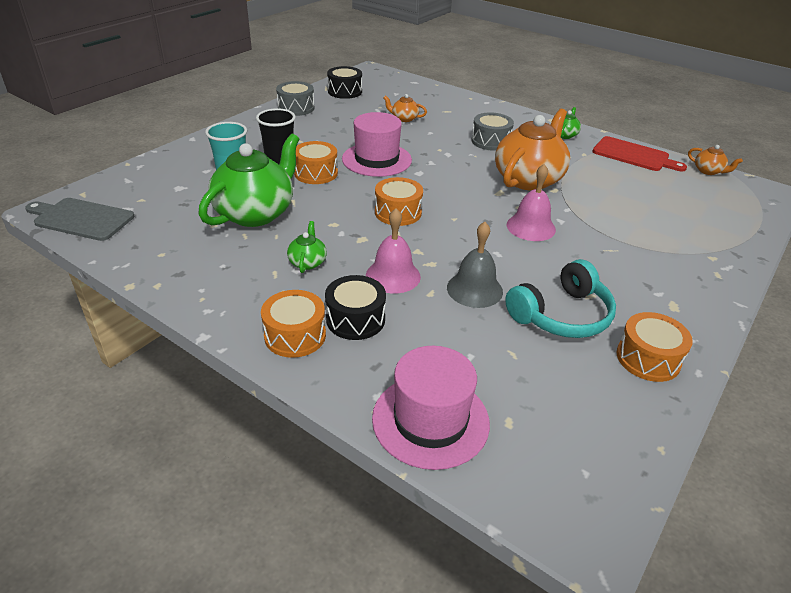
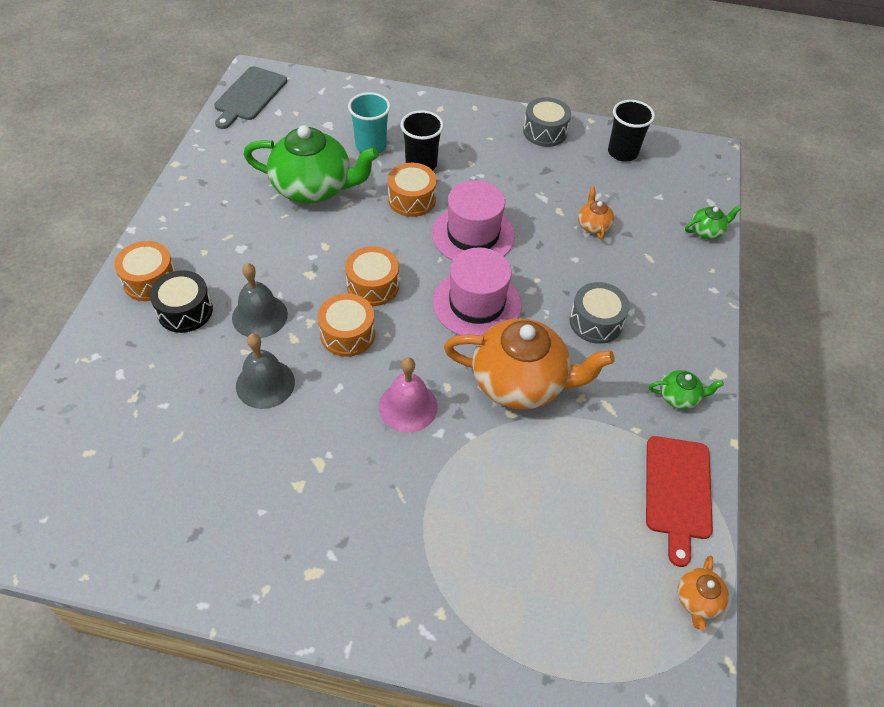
camera: 65 degrees right, 15 degrees up
grey cutting board [25,198,134,241] -> grey cutting board turned 150 degrees counterclockwise [214,66,287,129]
green teapot [287,221,327,273] -> green teapot moved to [685,205,742,239]
black drum [327,66,362,99] -> black cup [608,100,655,162]
pink bell [366,208,421,293] -> grey bell [232,263,288,338]
pink hat [372,346,490,470] -> pink hat moved to [433,247,521,336]
turquoise headphones [505,259,616,338] -> none
orange drum [617,312,693,382] -> orange drum moved to [318,294,375,357]

